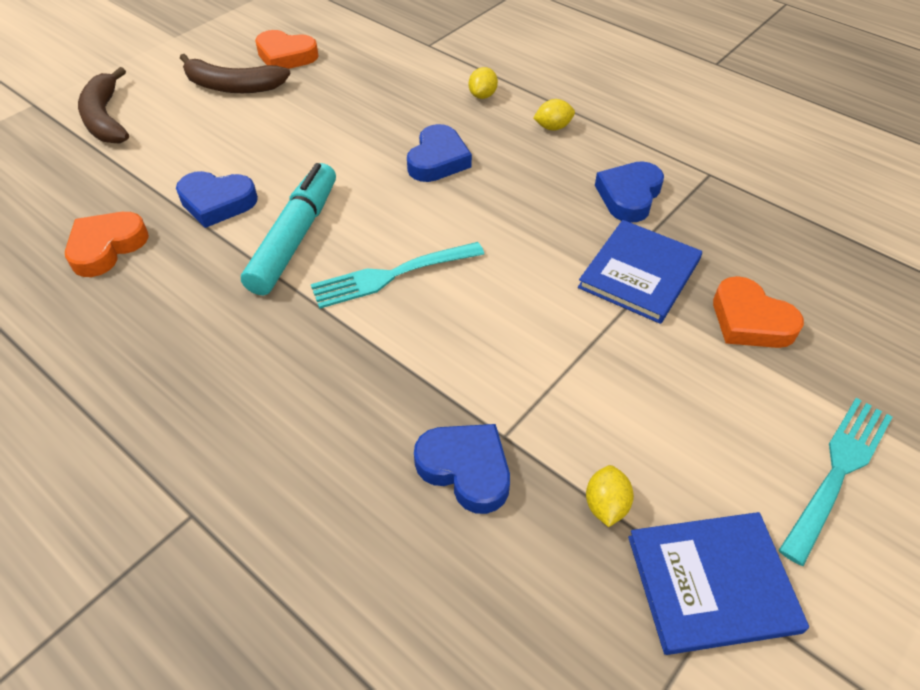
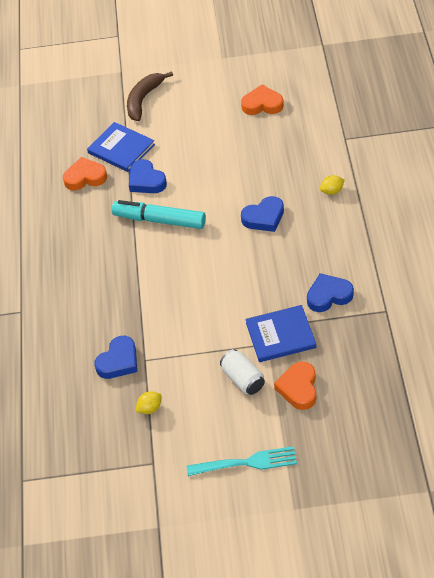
camera: 50 degrees right, 0 degrees up
brown banana [180,54,291,93] -> none
turquoise marker [241,163,336,295] -> turquoise marker turned 135 degrees counterclockwise [112,200,206,229]
orange heart [255,30,319,69] -> orange heart turned 120 degrees clockwise [241,85,284,115]
turquoise fork [311,242,484,309] -> none
blue heart [414,424,510,514] -> blue heart turned 45 degrees clockwise [94,336,137,379]
yellow lemon [533,99,575,131] -> none
blue book [628,512,809,655] -> blue book moved to [87,122,155,172]
none -> white can [220,349,265,395]

